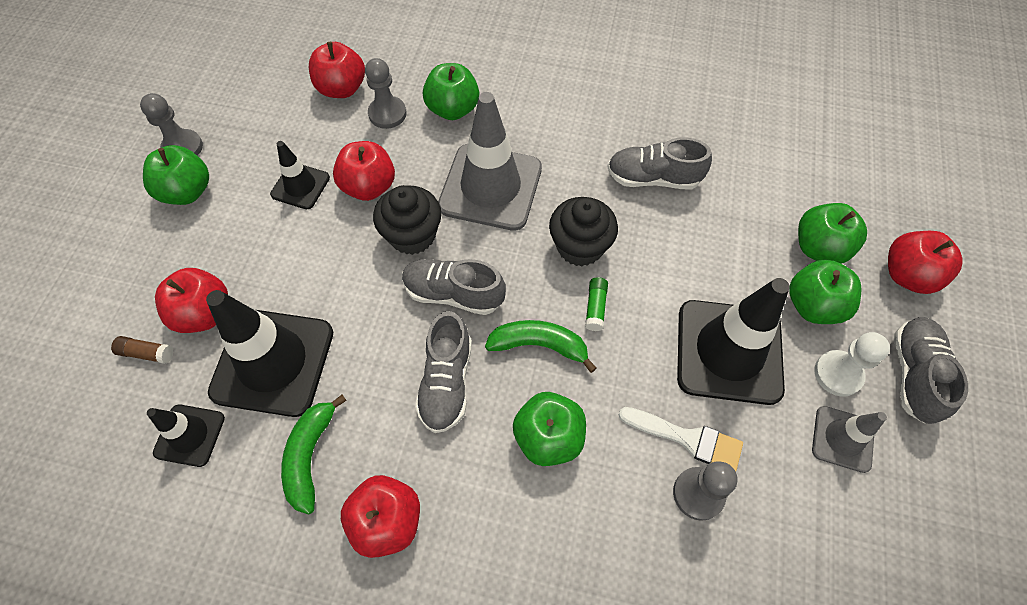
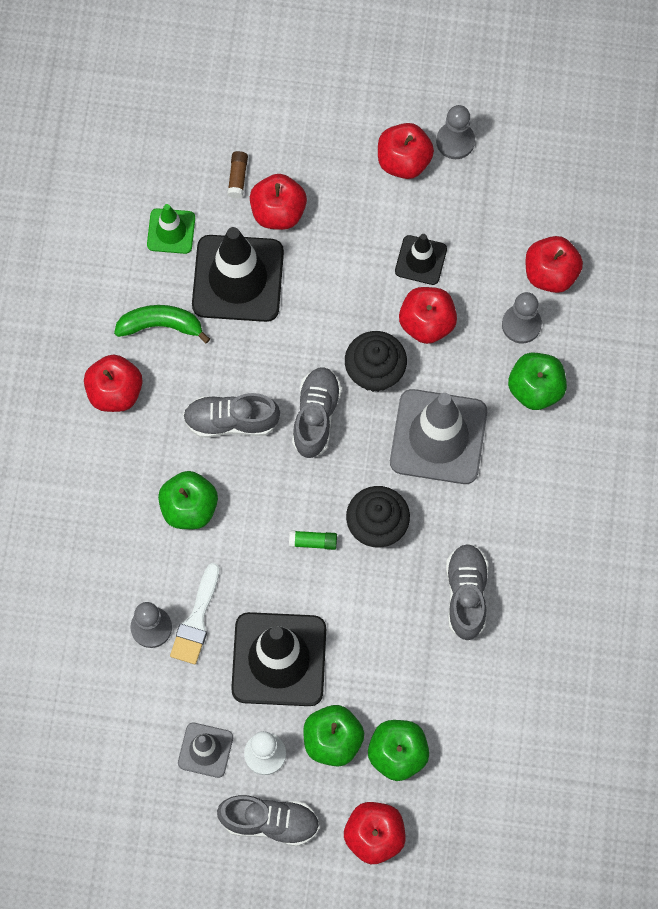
camera: 85 degrees right, 10 degrees up
green apple [143,145,209,205] -> red apple [378,123,434,179]
black traffic cone [147,405,225,467] -> green traffic cone [147,204,195,254]
green banana [485,320,596,373] -> none

